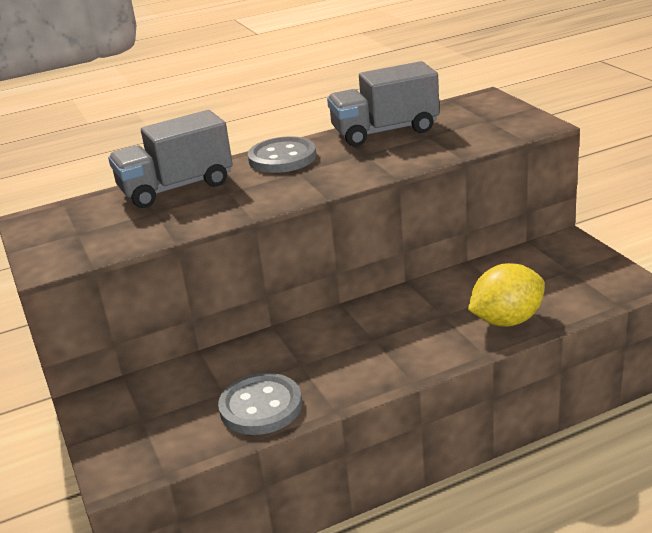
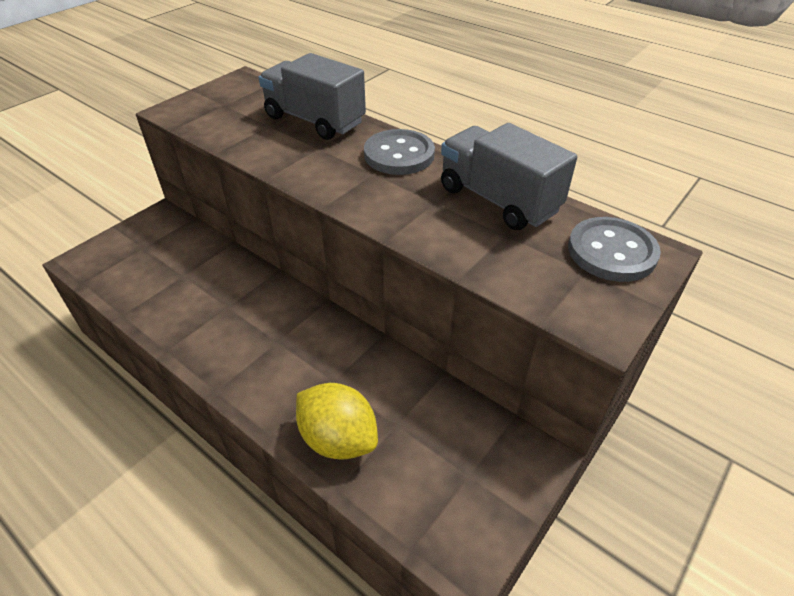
camera: 60 degrees right, 15 degrees up
grey button [218,373,302,435] -> grey button moved to [568,217,661,282]

